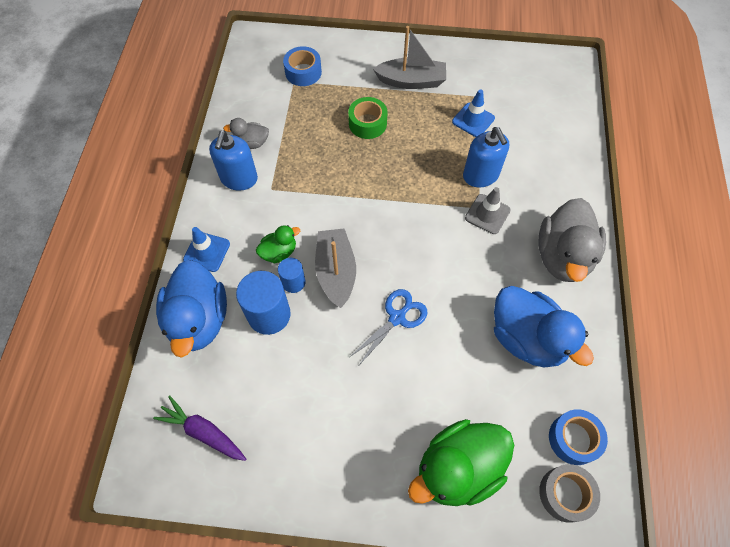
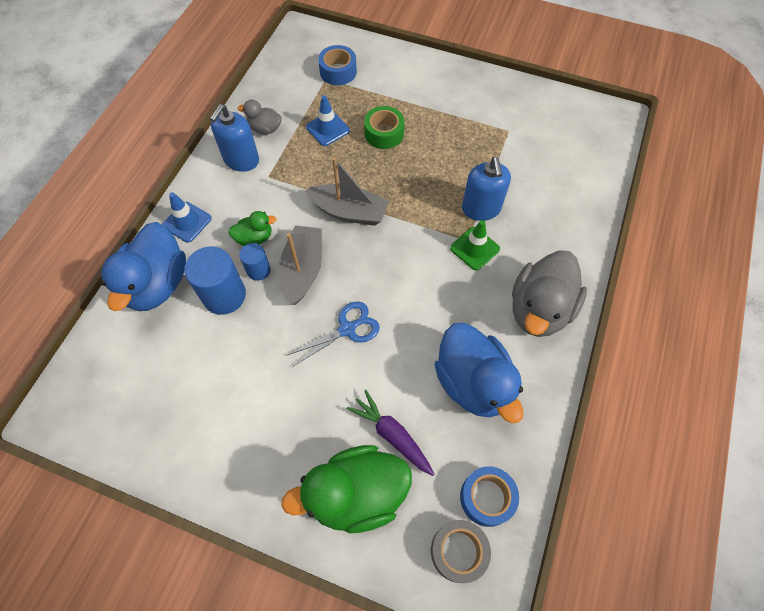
camera: 15 degrees right, 0 degrees up
purple carrot [153,395,246,461] -> purple carrot moved to [347,389,434,476]
grey boat [373,26,446,89] -> grey boat moved to [305,157,389,226]
blue traffic cone [452,89,495,137] -> blue traffic cone moved to [306,95,350,146]
grey traffic cone [465,187,511,234] -> green traffic cone [450,220,500,271]

